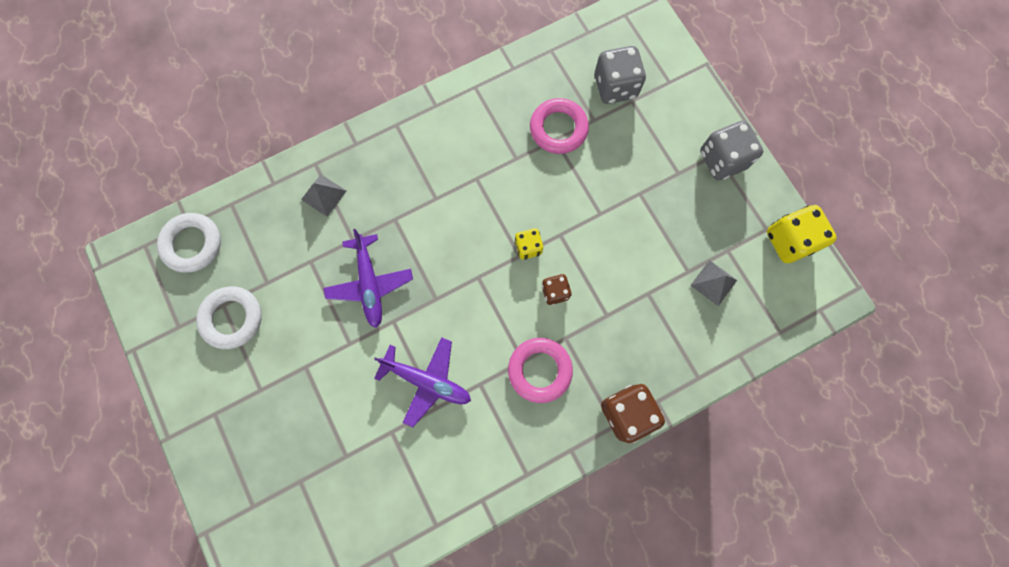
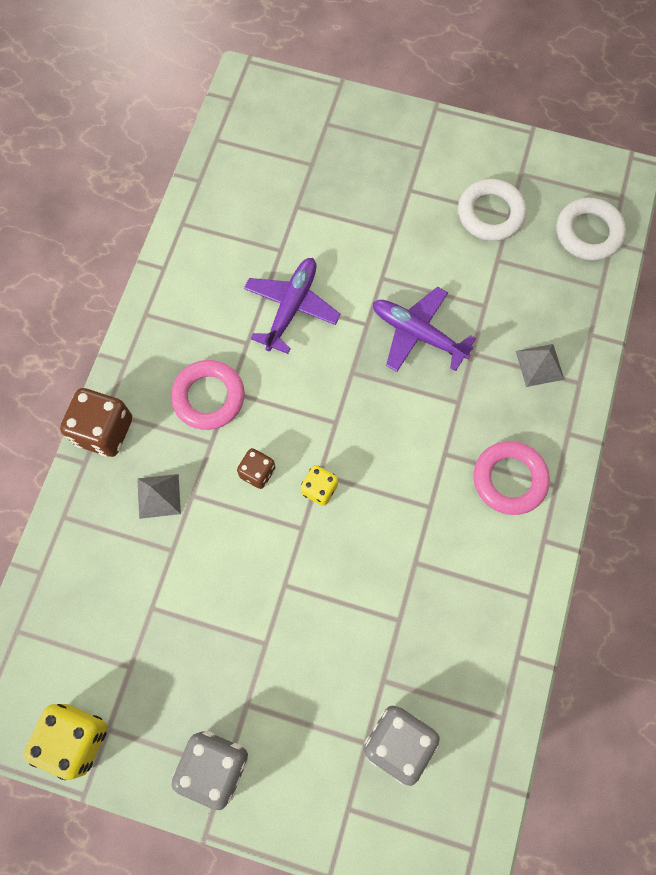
camera: 135 degrees right, 5 degrees down
purple plane [374,337,471,427] -> purple plane turned 135 degrees clockwise [244,258,341,354]
pink ring [530,98,589,154] -> pink ring moved to [474,441,550,515]
grey pyramid [690,260,737,306] -> grey pyramid moved to [137,474,181,519]

